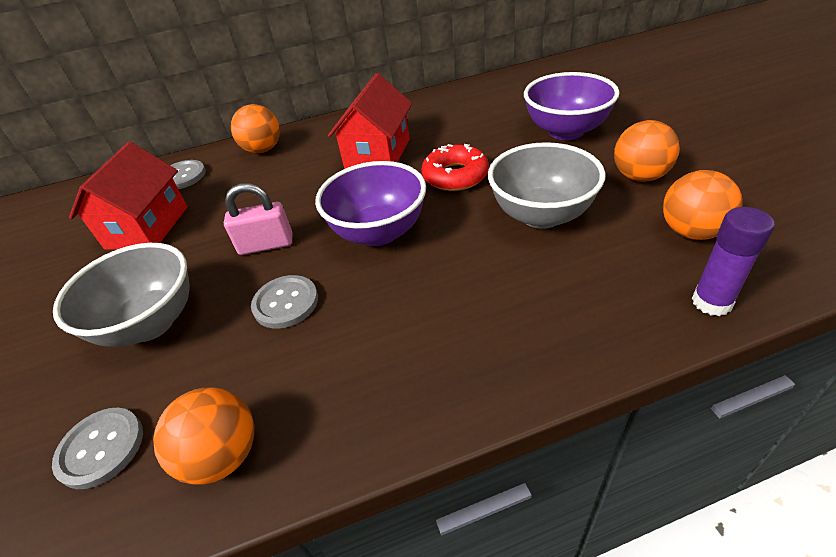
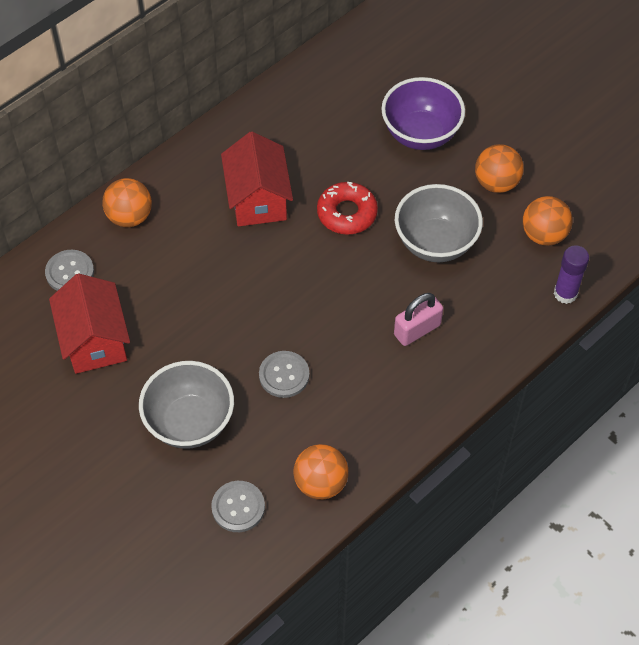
camera: 30 degrees left, 15 degrees up
pink padlock [224,183,292,255] -> pink padlock moved to [394,293,443,346]
purple bowl [315,161,426,246] -> none

